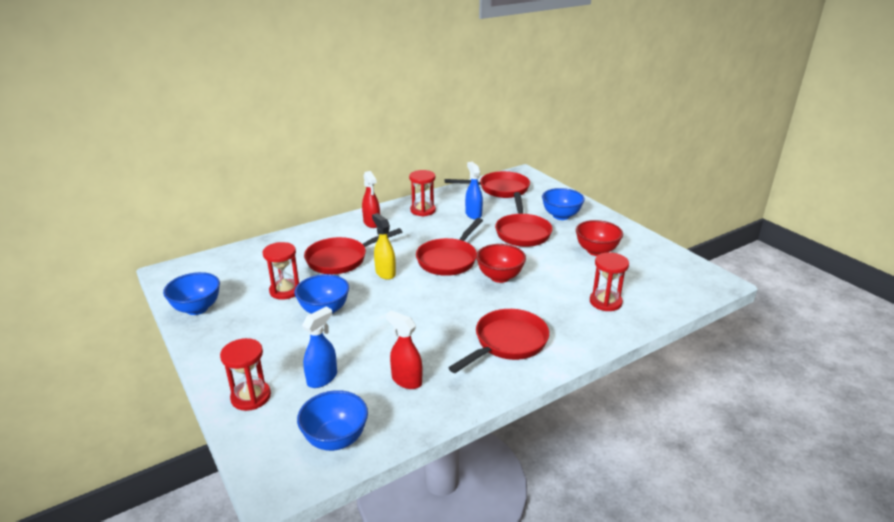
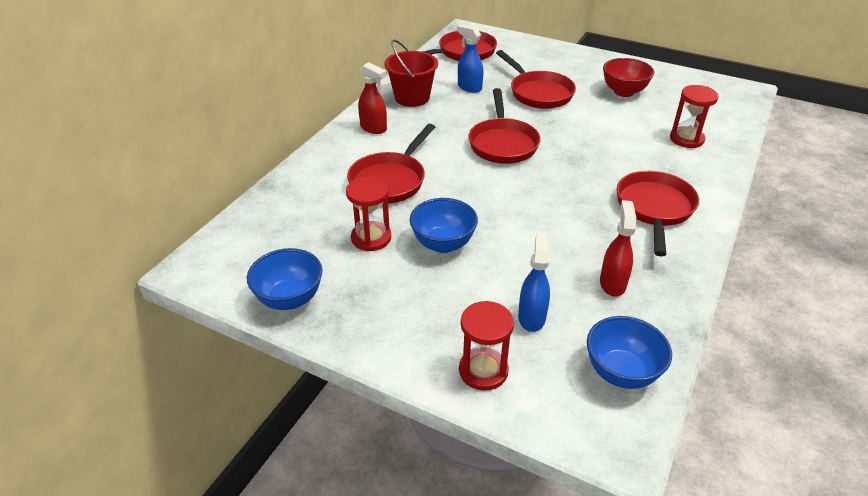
camera: 30 degrees left, 10 degrees up
yellow spray bottle [372,213,396,280] -> none
red spray bottle [386,311,422,389] -> red spray bottle turned 90 degrees clockwise [600,200,636,297]
red hourglass [409,170,436,216] -> red bucket [384,39,438,107]
red bowl [476,244,526,283] -> none
blue bowl [542,188,585,220] -> none

